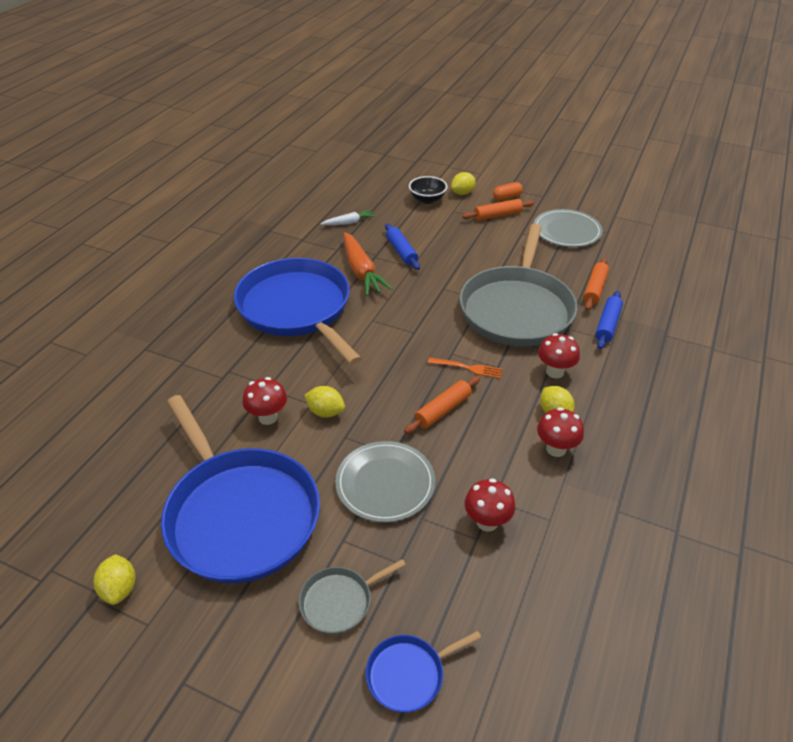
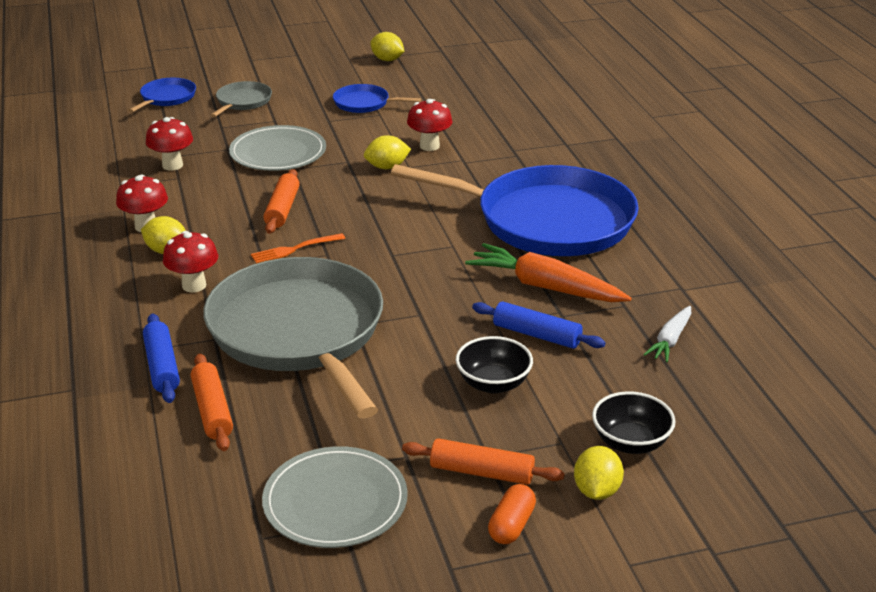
camera: 140 degrees right, 10 degrees down
blue pan [161,395,320,583] -> blue pan [333,84,421,113], size x0.42
orange rolling pin [462,199,534,221] -> orange rolling pin turned 75 degrees clockwise [402,438,565,485]
none -> black bowl [456,336,533,393]

